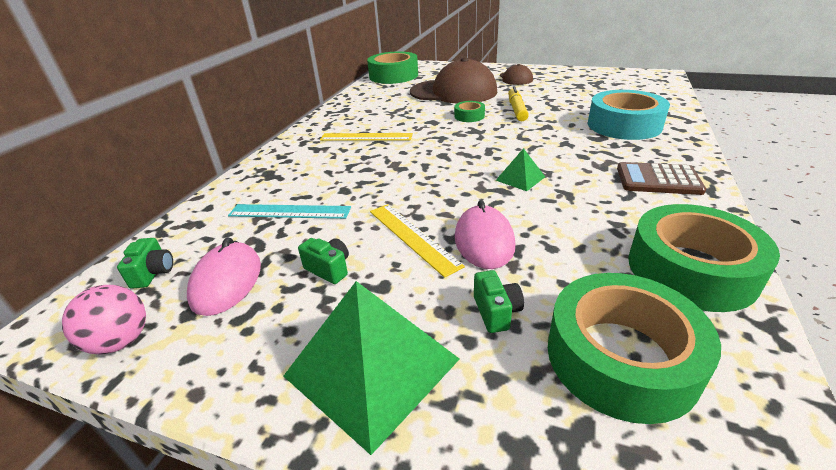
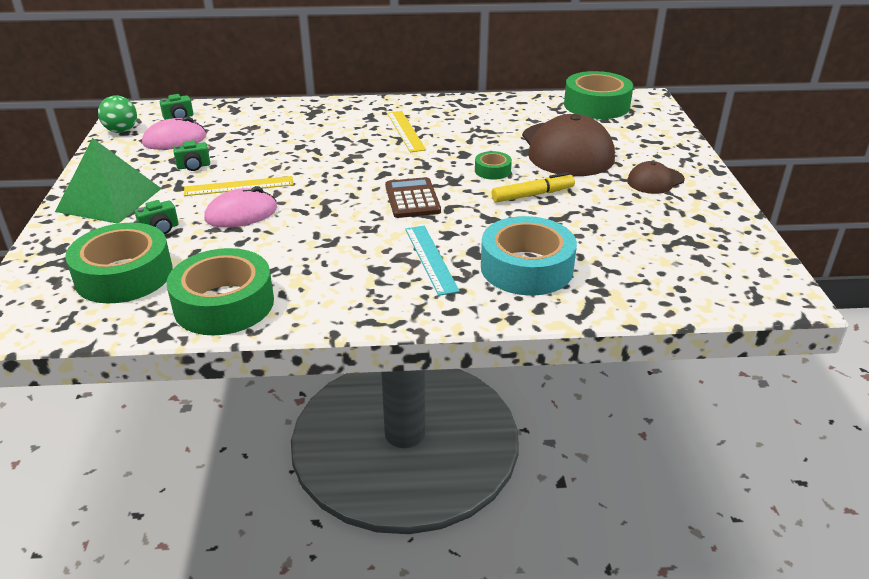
camera: 65 degrees right, 0 degrees up
pink ball [62,285,146,354] -> green ball [98,96,137,133]
turquoise ruler [228,204,351,219] -> turquoise ruler moved to [405,226,460,296]
green camera [298,238,349,284] -> green camera turned 60 degrees clockwise [173,140,210,171]
yellow ruler [370,204,465,278] -> yellow ruler turned 45 degrees clockwise [184,176,294,196]
green pyramid [496,148,545,191] -> none
brown calculator [617,162,706,195] -> brown calculator moved to [385,177,441,218]

